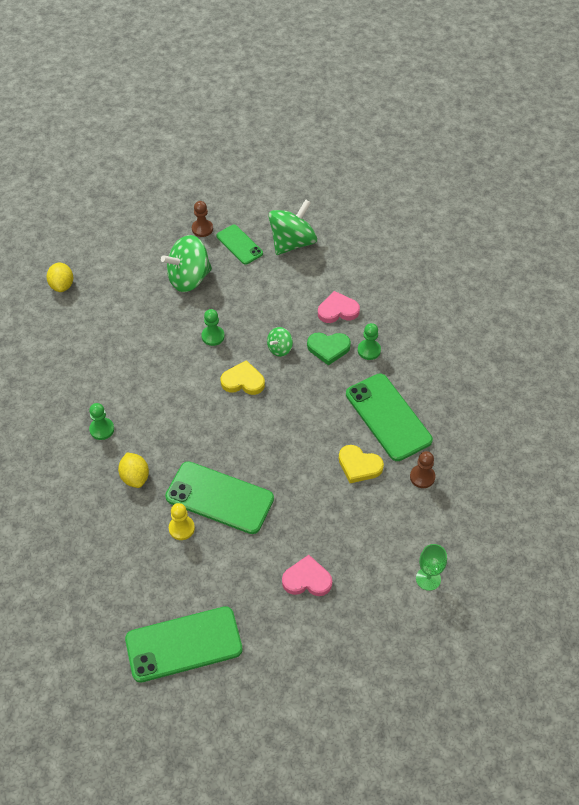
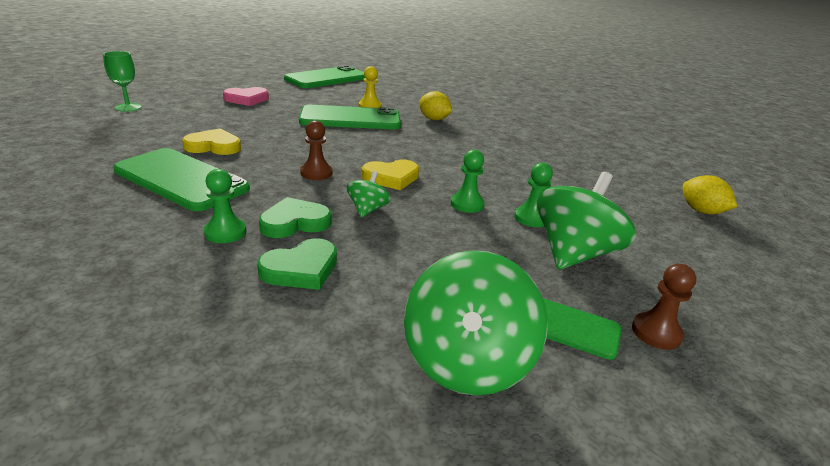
camera: 150 degrees right, 25 degrees down
green pawn [89,403,114,440] -> green pawn moved to [514,163,553,227]
pink heart [318,291,360,323] -> green heart [257,238,337,290]
brown pawn [410,451,435,488] -> brown pawn moved to [300,120,332,180]

